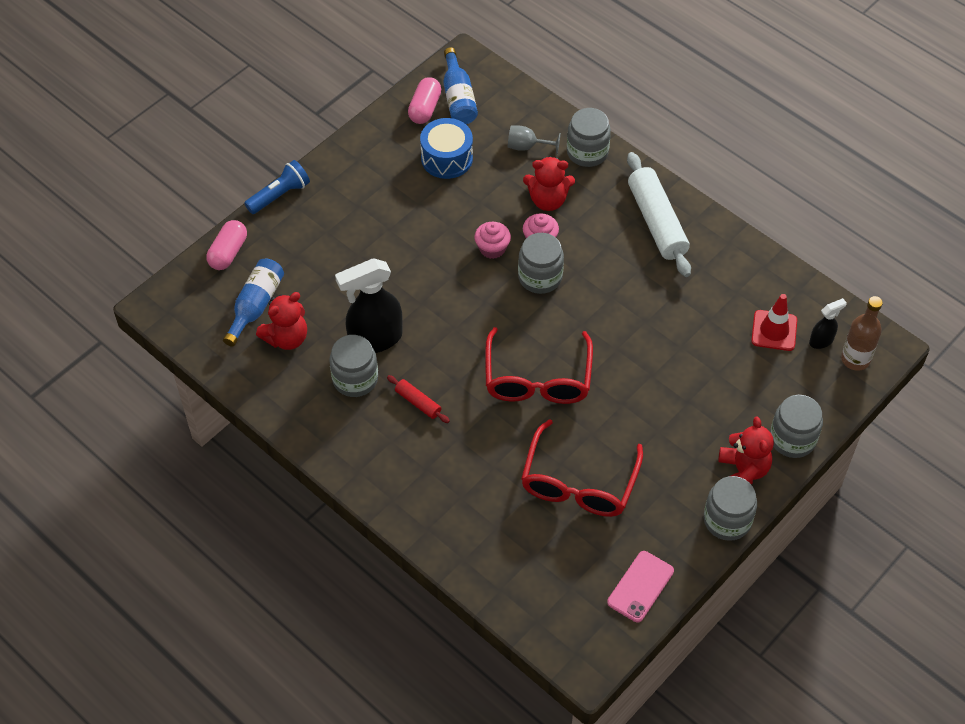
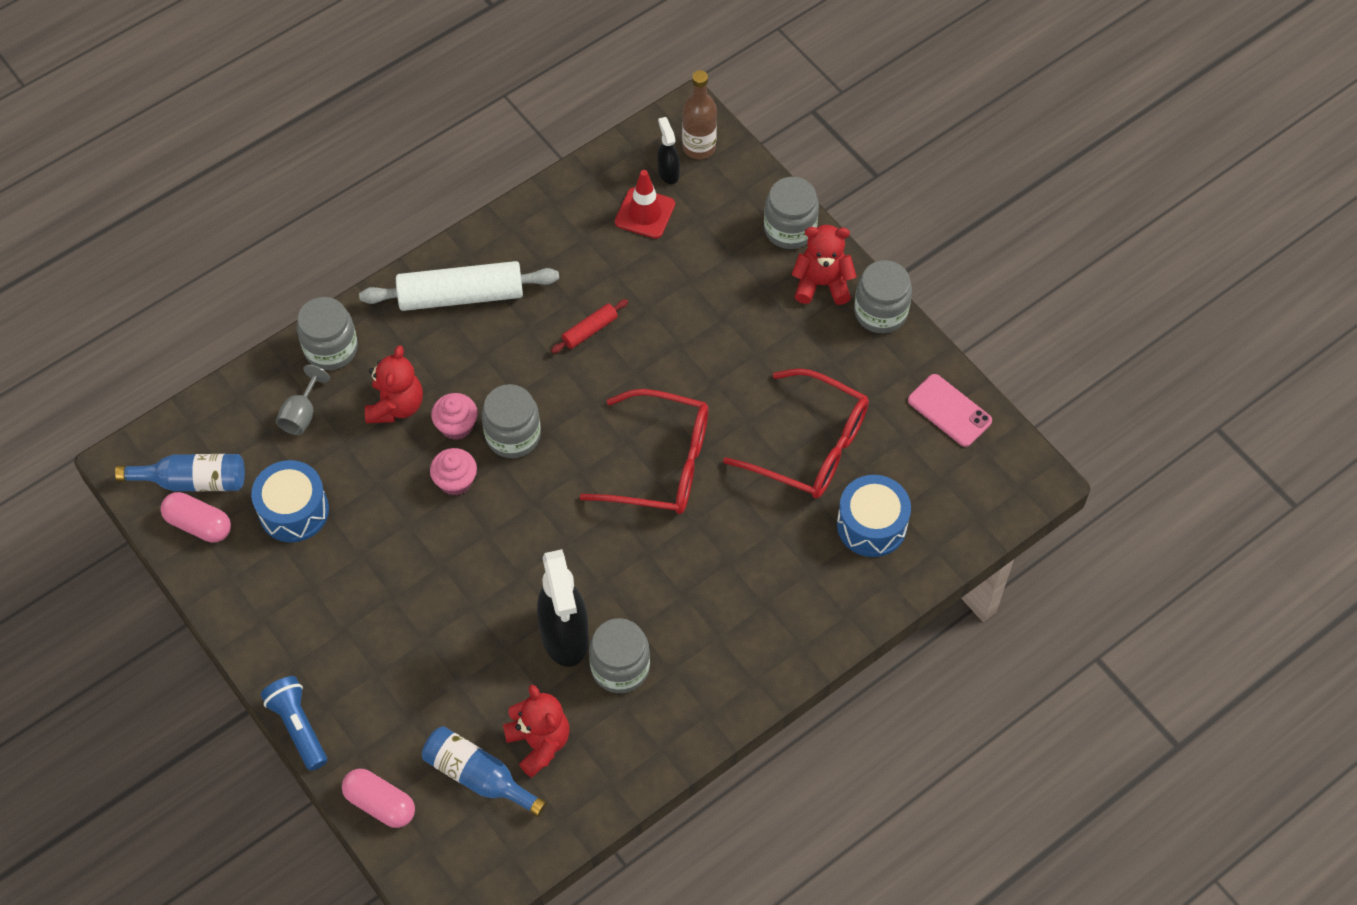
camera: 80 degrees left, 5 degrees up
red rolling pin [387,375,450,423] -> red rolling pin moved to [551,299,628,353]
none -> blue drum [837,475,911,557]

